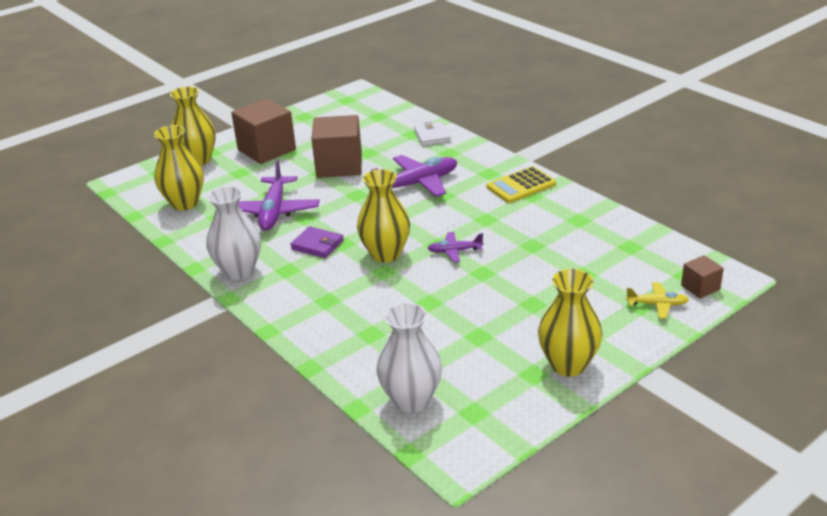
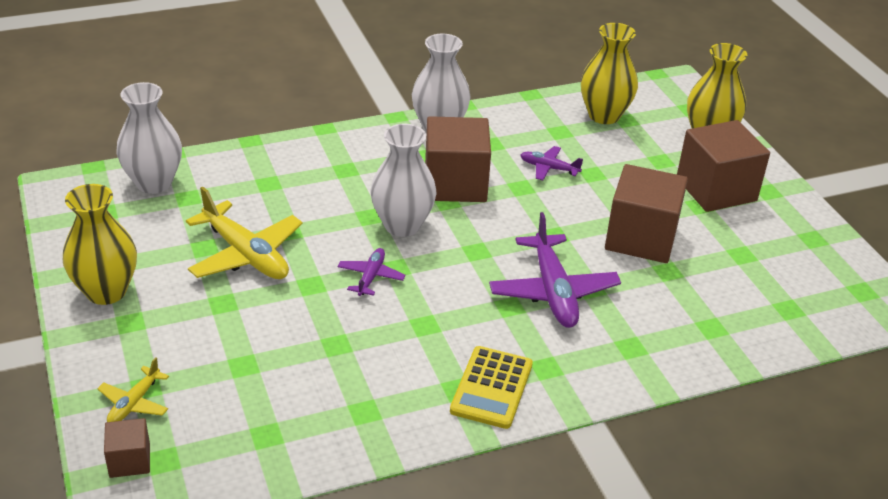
camera: 105 degrees right, 5 degrees up
purple plane [238,159,319,231] -> purple plane [520,146,583,180], size x0.52
purple wallet [290,226,344,258] -> brown cube [425,116,491,202]
yellow vase [357,169,410,263] -> white vase [371,124,437,237]
white wallet [414,122,451,146] -> none
yellow calculator [487,166,556,203] -> yellow calculator turned 150 degrees counterclockwise [450,346,533,429]
none -> yellow plane [186,187,303,279]

